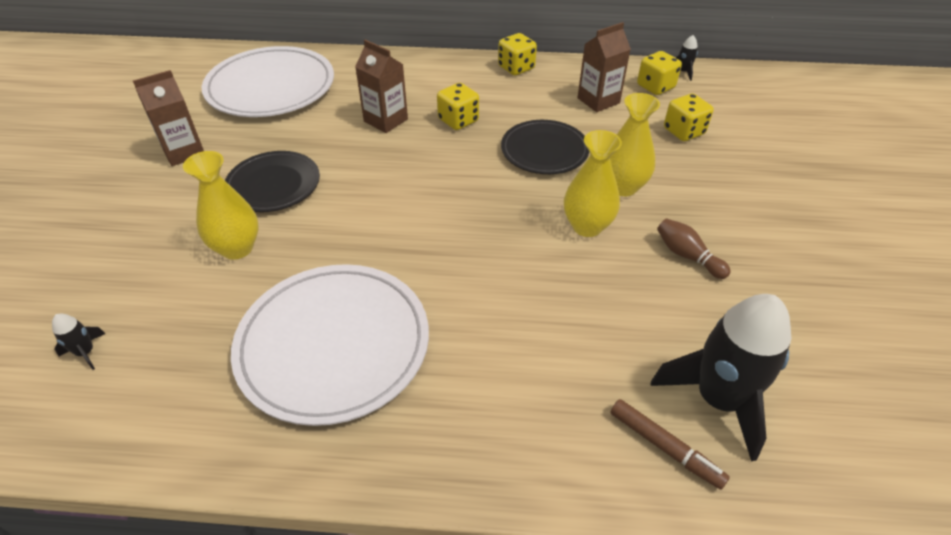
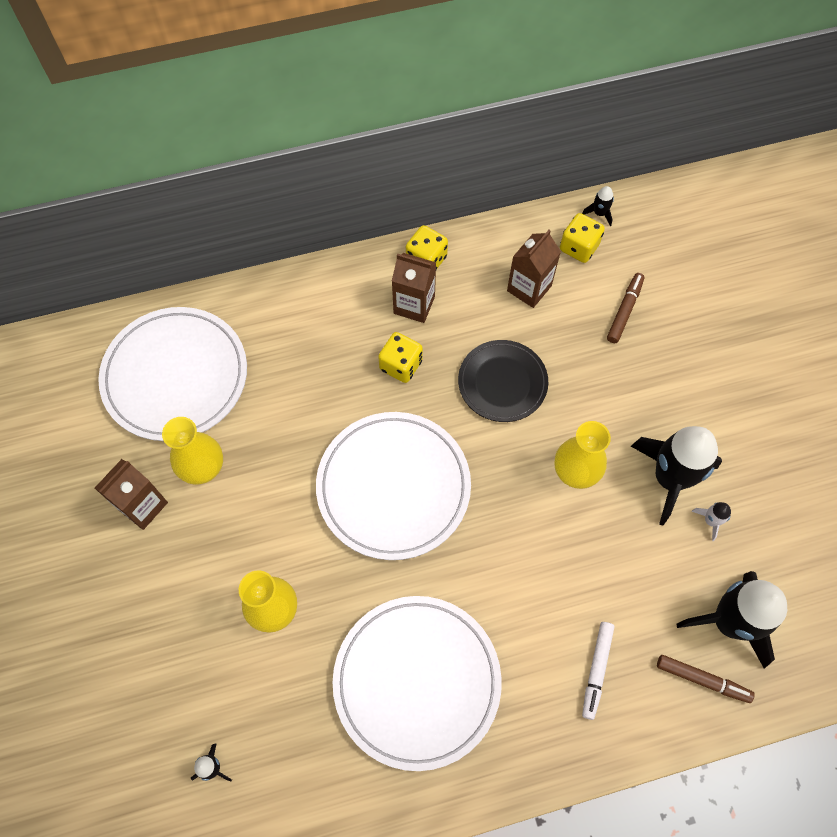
camera: 20 degrees left, 20 degrees up
black plate [225,151,320,212] -> none
brown carton [355,40,408,133] -> brown carton moved to [392,253,436,323]
yellow vase [610,93,660,196] -> yellow vase moved to [162,417,223,485]
brown bowling pin [657,218,731,279] -> black rocket [631,426,722,525]
yellow dice [664,93,713,141] -> brown marker [607,273,645,343]
none -> white plate [316,412,471,560]
none -> white marker [582,622,614,720]
none -> white rocket [692,502,731,541]

